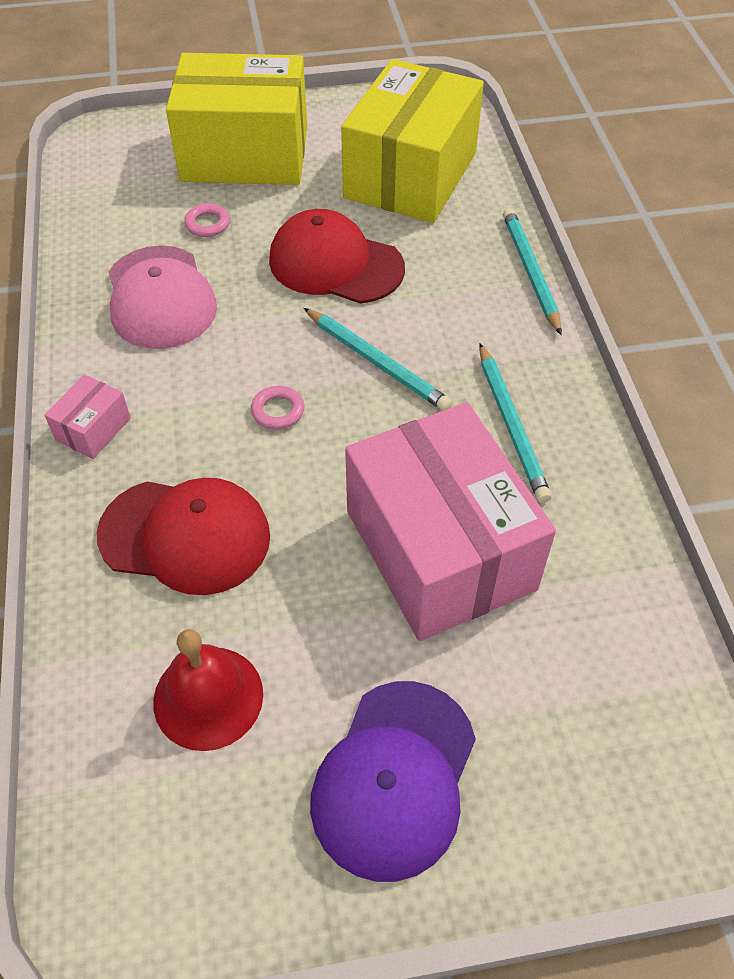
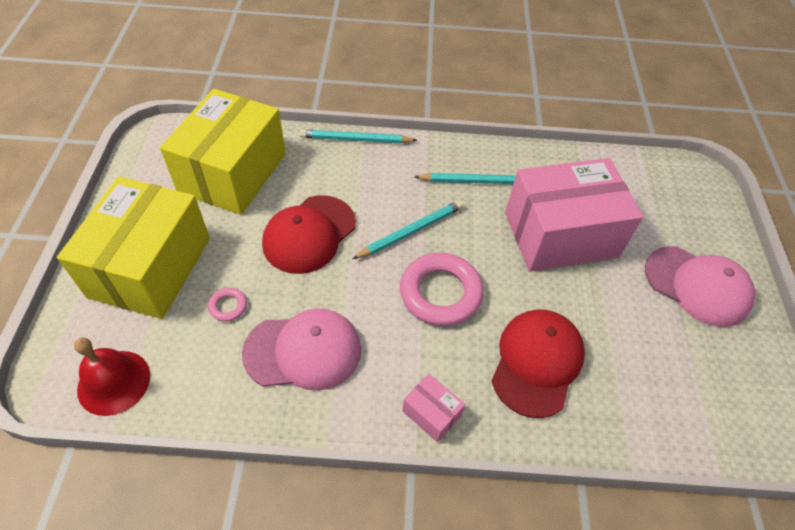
camera: 80 degrees left, 0 degrees up
red bell [153,629,263,751] -> red bell moved to [74,337,150,416]
pink ring [251,386,304,429] -> pink ring [400,253,483,326], size x2.25
purple cap [310,681,476,882] -> pink cap [645,246,755,327]
yellow box [341,59,484,223] -> yellow box turned 75 degrees clockwise [160,89,286,215]

